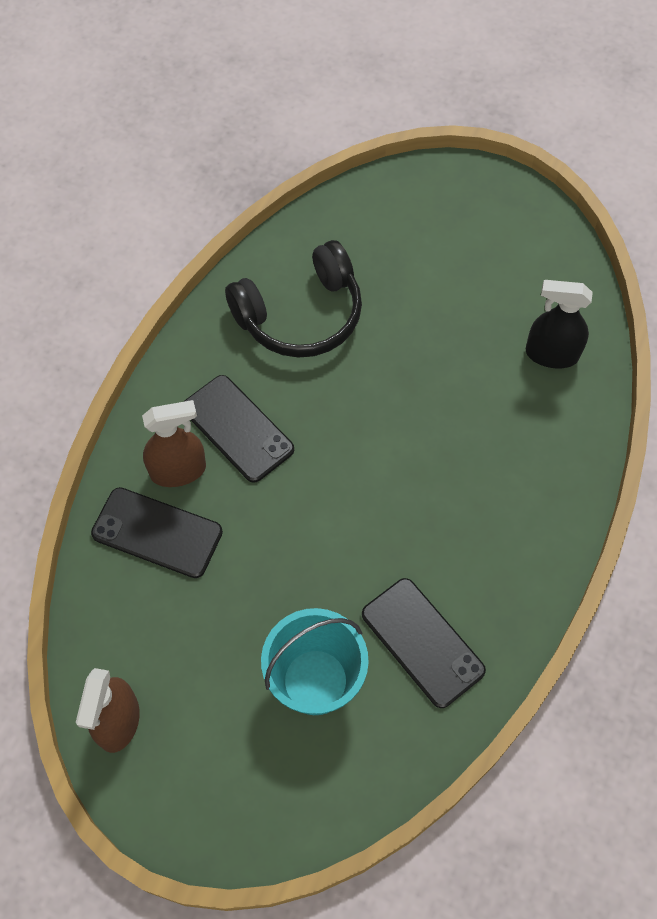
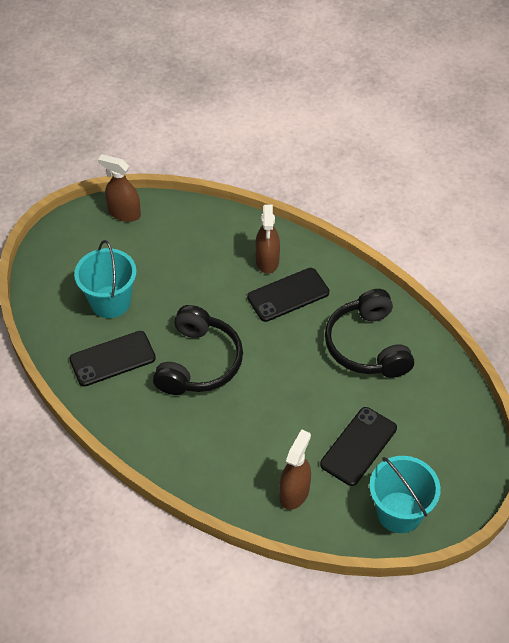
camera: 105 degrees right, 10 degrees down
black phone [91,487,223,578] -> black phone moved to [320,407,397,486]
black spray bottle [526,280,593,368] -> brown spray bottle [279,429,311,510]
none -> black headphones [153,305,243,395]
none -> turquoise bucket [369,456,441,533]

